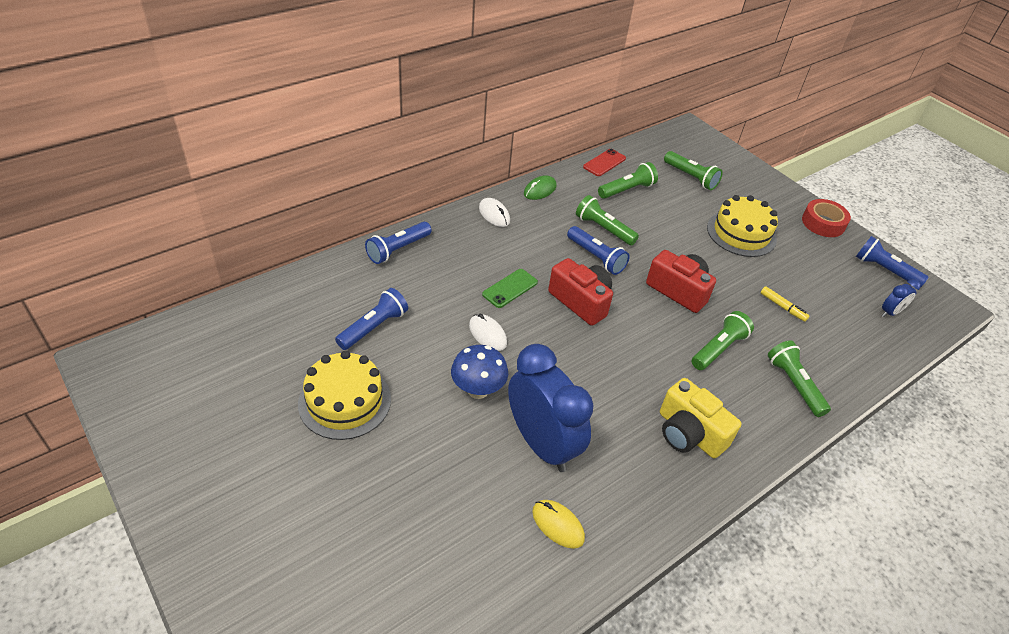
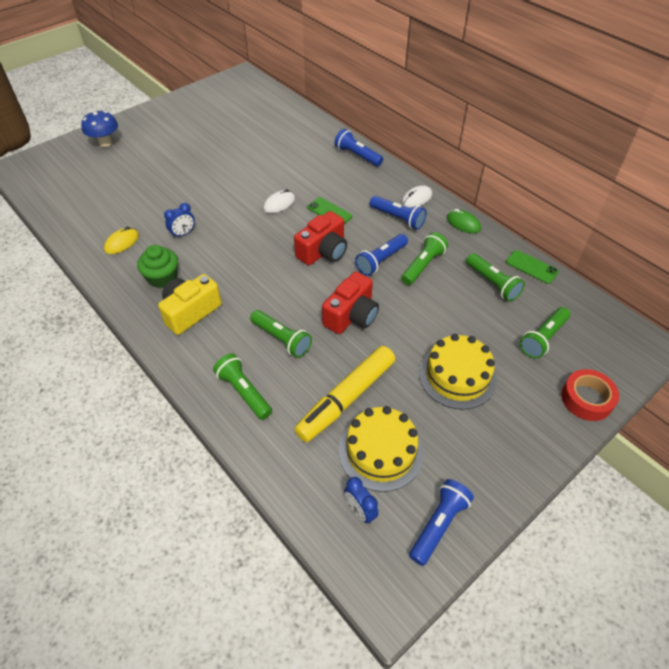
camera: 90 degrees right, 5 degrees up
yellow cake [298,351,391,440] -> yellow cake moved to [339,406,423,492]
blue flashlight [335,288,408,350] -> blue flashlight moved to [370,196,426,230]
blue mushroom [451,345,508,399] -> blue mushroom moved to [81,111,118,147]
blue clock [508,344,593,472] -> blue clock [164,203,195,239], size x0.43
red phone [583,149,626,176] -> green phone [506,250,559,284]
yellow marker [761,286,809,322] -> yellow marker [294,346,395,442], size x2.40
green flashlight [768,340,831,417] -> green flashlight turned 105 degrees counterclockwise [213,354,272,420]
red tape [802,199,851,237] -> red tape moved to [561,369,619,421]
none -> green cupcake [137,245,178,288]

